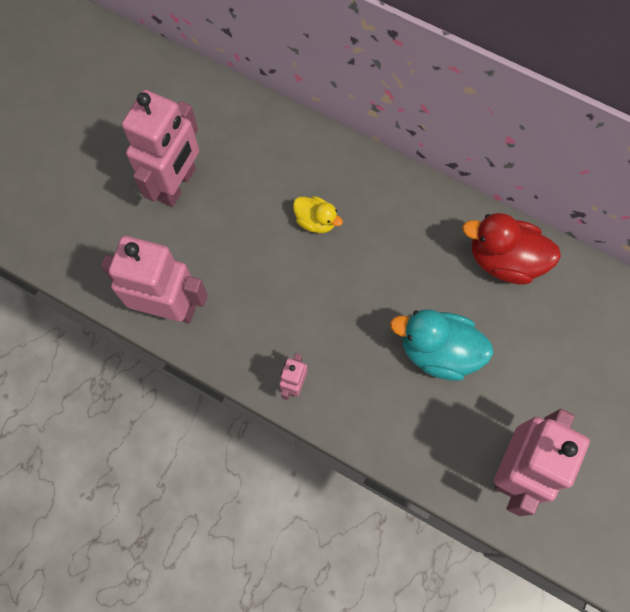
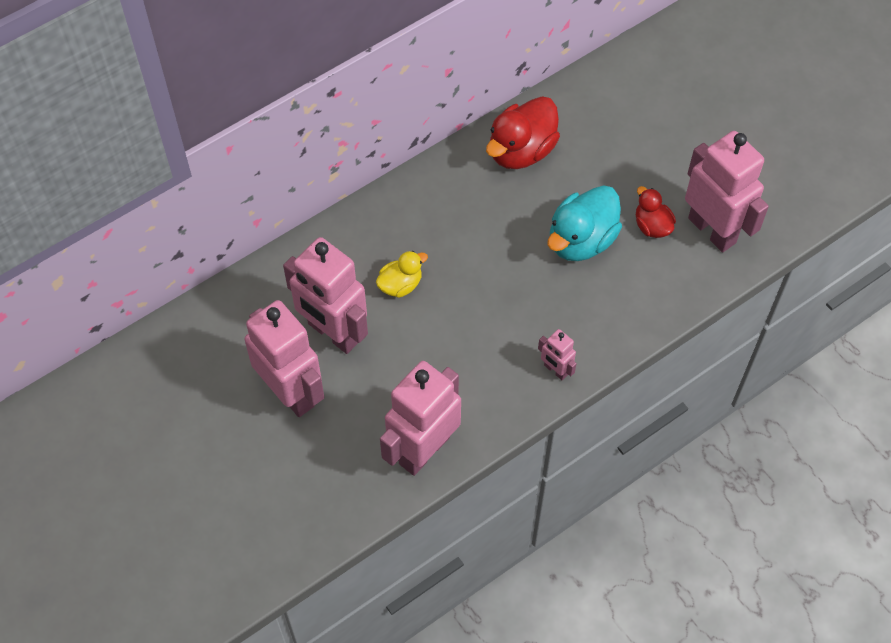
camera: 65 degrees left, 10 degrees down
none -> pink robot [283,237,368,354]
none -> red duck [636,186,676,238]

